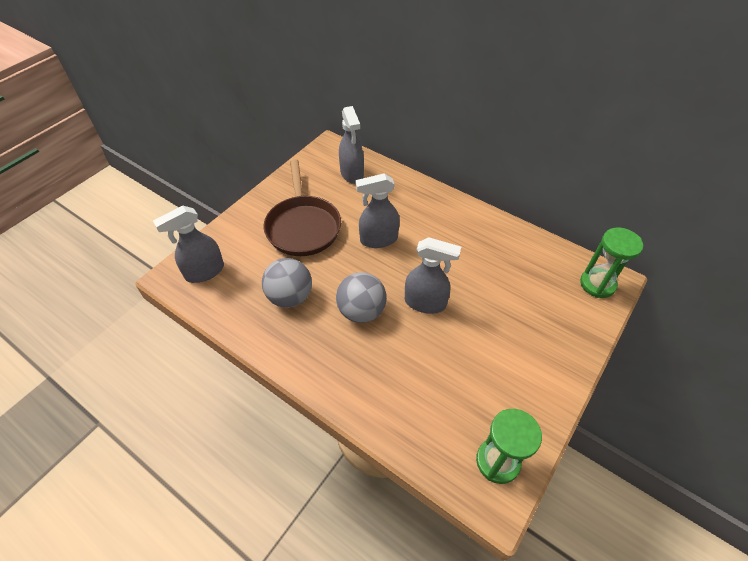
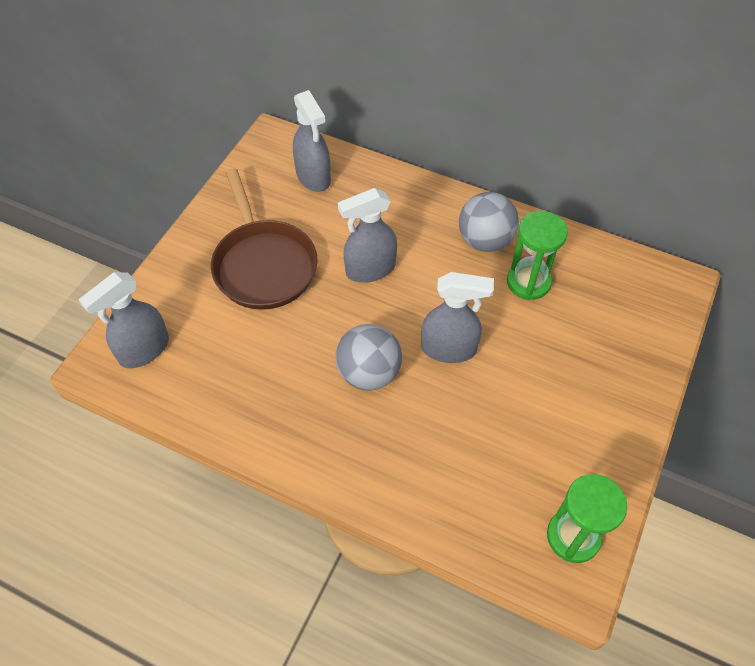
camera: 10 degrees left, 5 degrees up
grey ball [262,258,312,308] -> grey ball moved to [459,192,519,252]
green hourglass [580,227,643,298] -> green hourglass moved to [507,211,568,300]

